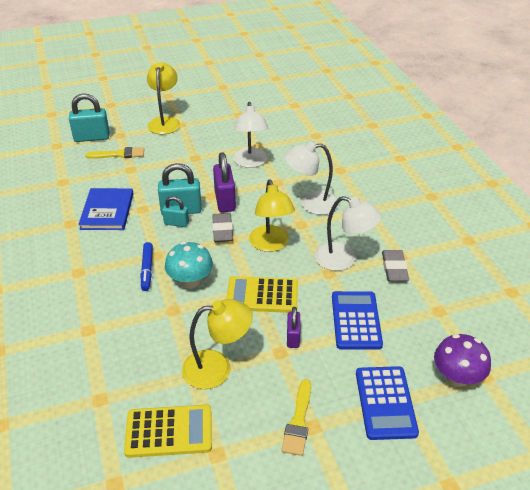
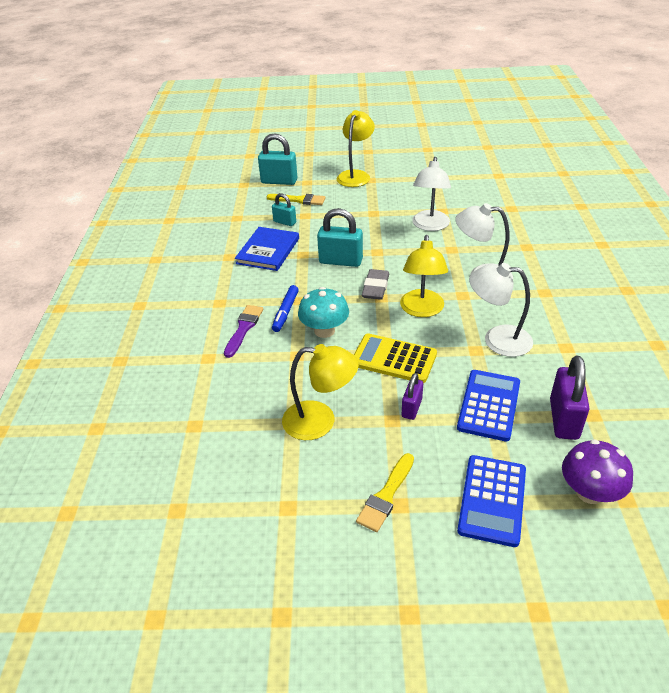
camera: 20 degrees right, 0 degrees up
yellow calculator [124,405,212,458] -> none
turquoise padlock [162,196,189,227] -> turquoise padlock moved to [272,193,296,226]
purple padlock [213,152,236,213] -> purple padlock moved to [550,356,590,440]
white lamp [315,196,382,271] -> white lamp turned 150 degrees clockwise [469,263,533,357]
grey eraser [382,250,409,282] -> none
none -> purple brush [224,305,263,358]

